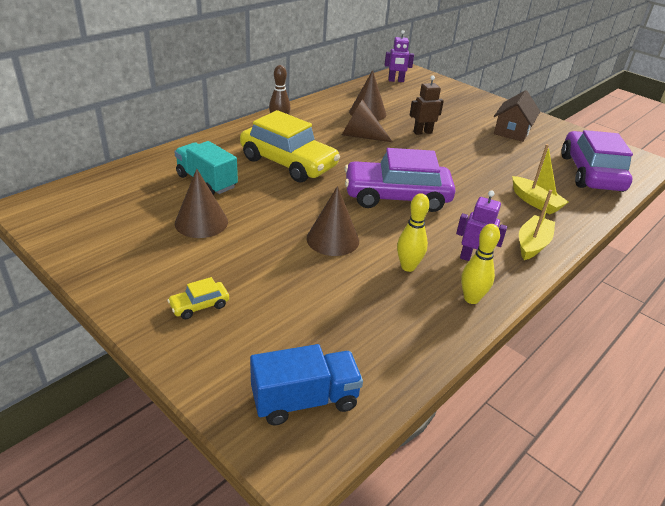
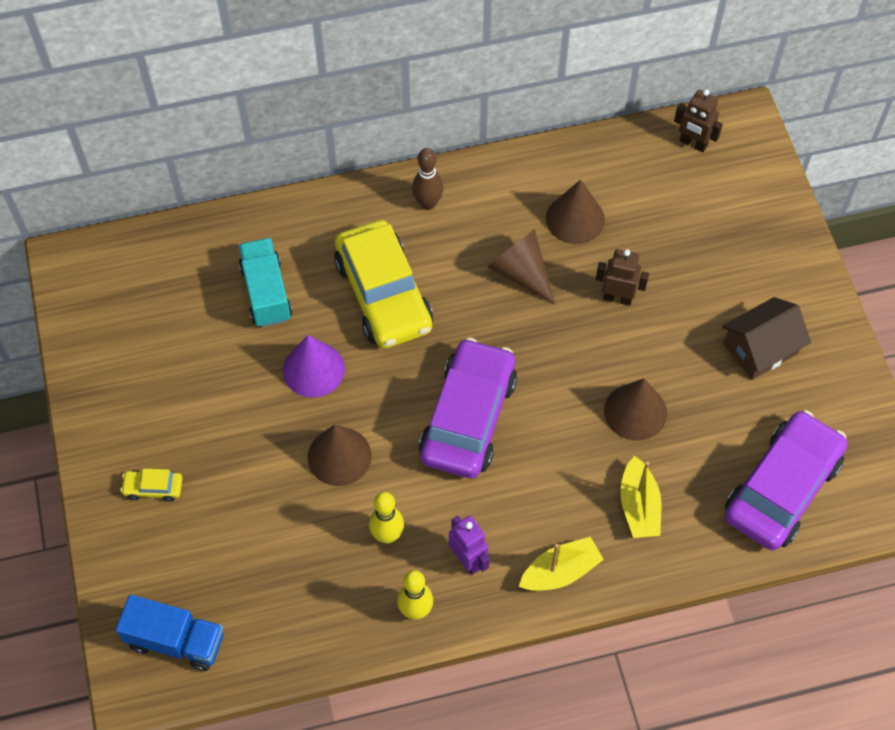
camera: 35 degrees right, 25 degrees up
brown cone [175,169,228,238] -> brown cone moved to [604,379,667,441]
purple car [344,148,455,212] -> purple car turned 75 degrees clockwise [419,338,517,478]
purple robot [384,30,414,82] -> brown robot [674,89,723,152]
none -> purple cone [283,335,345,398]

